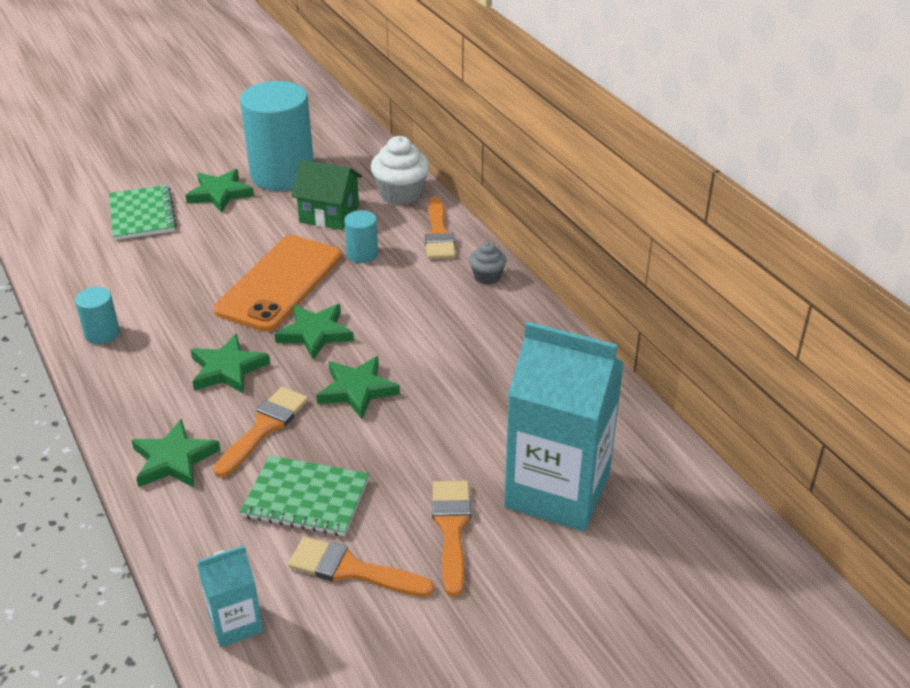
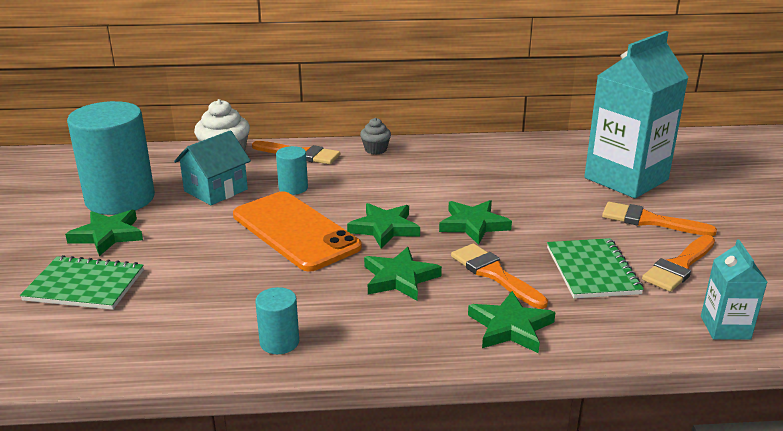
camera: 65 degrees left, 10 degrees down
green notebook [240,455,369,536] -> green notebook turned 45 degrees counterclockwise [547,238,644,298]
green house [291,160,362,230] -> turquoise house [174,130,251,205]

